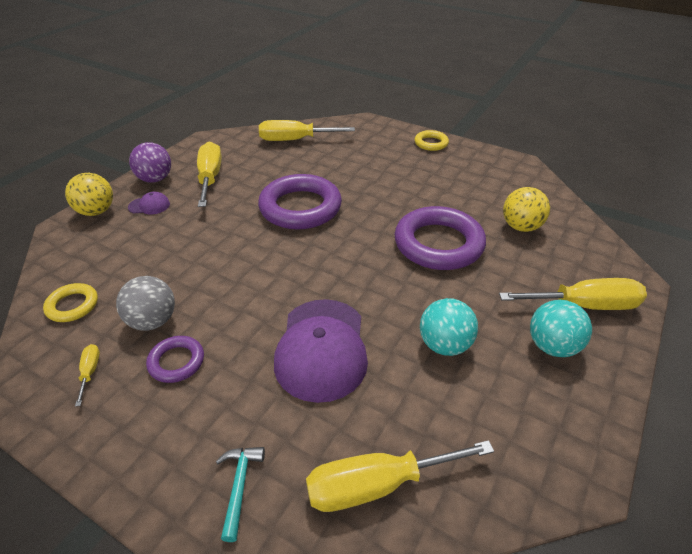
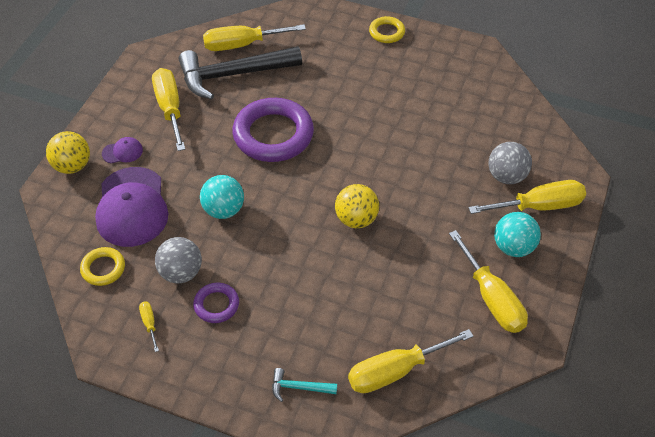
camera: 10 degrees left, 10 degrees up
purple ball [129,142,171,183] -> none
turquoise hammer [216,447,265,542] -> turquoise hammer turned 75 degrees counterclockwise [272,368,337,402]
purple cap [274,299,368,403] -> purple cap moved to [95,167,169,247]
purple ring [395,206,486,270] -> none
turquoise ball [420,298,478,356] -> turquoise ball moved to [200,175,244,219]
yellow ball [503,187,550,232] -> yellow ball moved to [335,184,379,228]
none -> black hammer [179,46,302,99]
none -> yellow screwdriver [449,230,528,333]
none -> grey ball [489,142,532,184]

